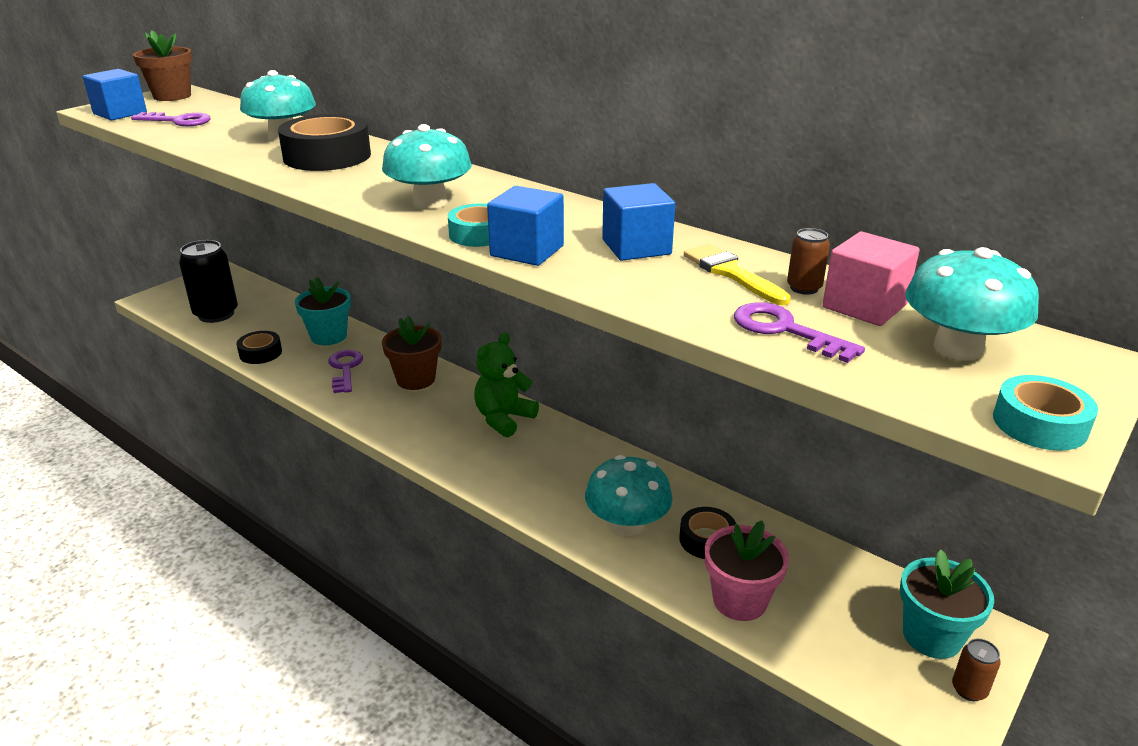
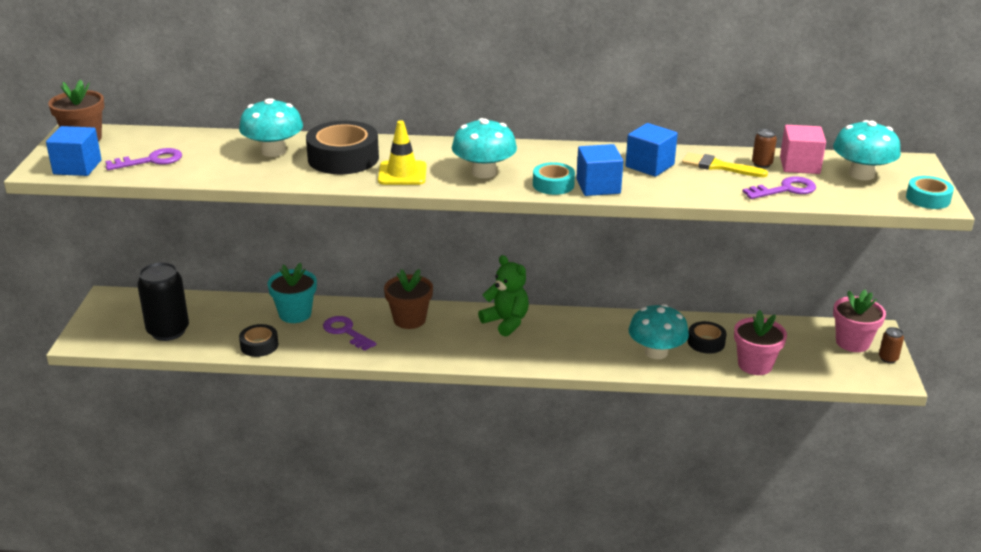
camera: 35 degrees left, 0 degrees up
green teddy bear [474,332,539,437] -> green teddy bear turned 135 degrees clockwise [478,255,529,337]
purple key [734,302,865,363] -> purple key turned 150 degrees clockwise [742,176,816,199]
turquoise flower pot [900,549,994,659] -> pink flower pot [833,290,886,352]
none -> yellow traffic cone [378,120,427,185]

